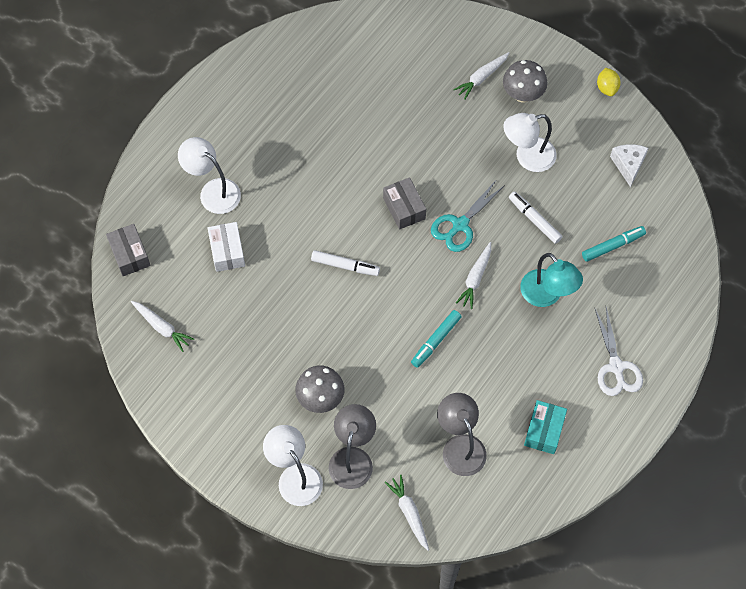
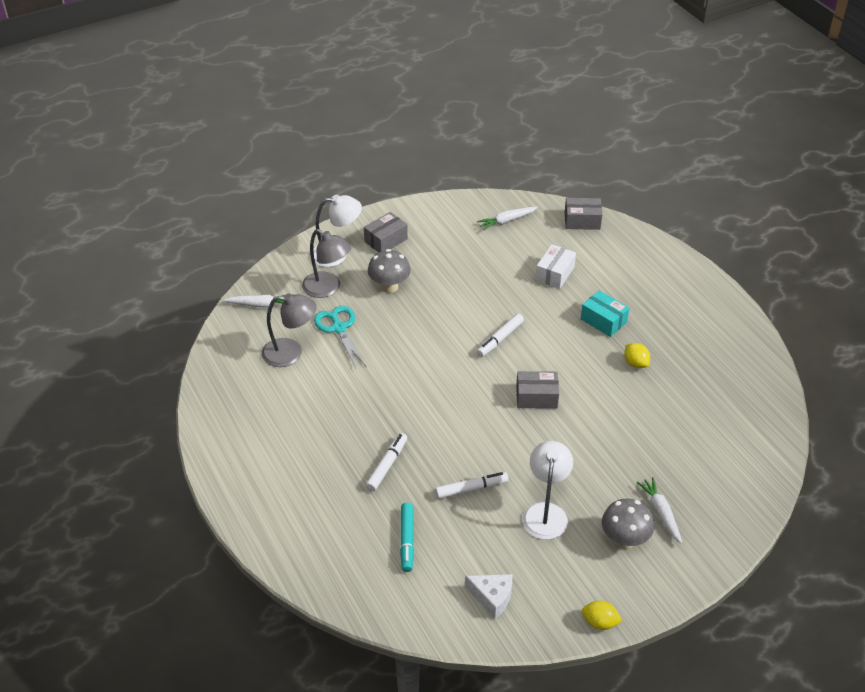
camera: 115 degrees right, 20 degrees down
white lamp [178,137,241,214] -> none
white box [208,222,245,272] -> white box turned 75 degrees counterclockwise [535,244,576,289]
turquoise marker [411,310,462,368] -> none
turquoise scissors [431,179,505,252] -> turquoise scissors moved to [314,306,366,368]
white carrot [456,242,491,309] -> none
turquoise lamp [521,253,583,307] -> white marker [365,433,407,491]
turquoise box [524,400,567,454] -> turquoise box moved to [581,290,629,337]
white scissors [595,307,643,396] -> none
none -> grey box [364,212,408,252]
none -> yellow lemon [624,343,650,368]

